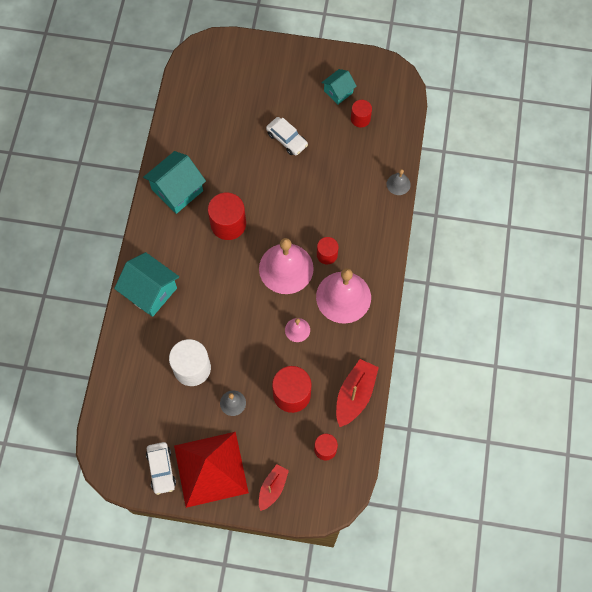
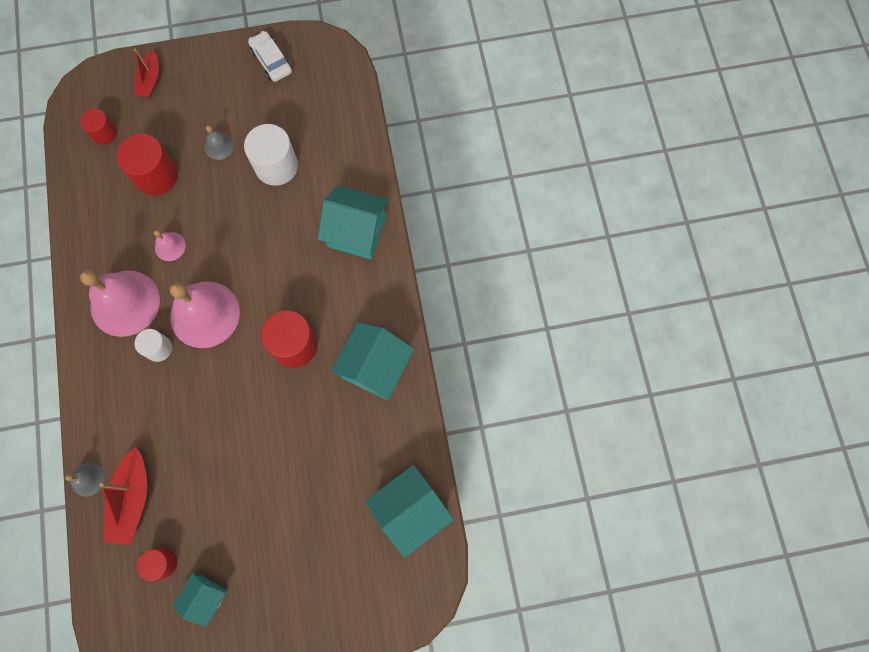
camera: 160 degrees right, 5 degrees up
red pyramid [174,432,249,508] -> none
white car [266,117,308,156] -> none
red cylinder [317,237,339,265] -> white cylinder [134,329,172,362]
red boat [336,359,379,427] -> red boat moved to [99,447,147,545]
none -> turquoise house [365,465,454,558]

